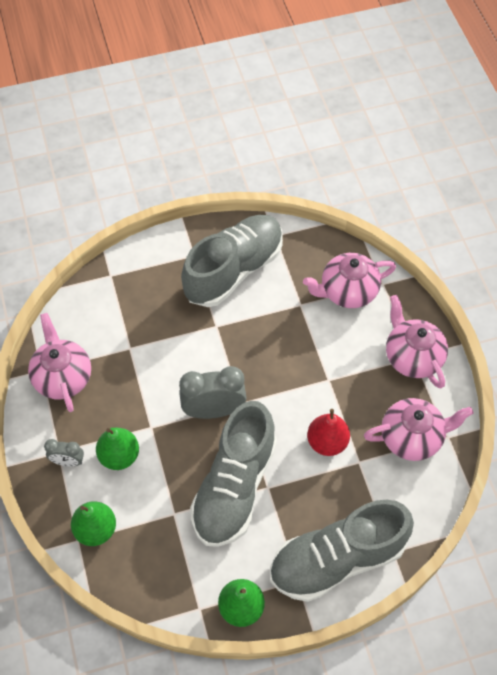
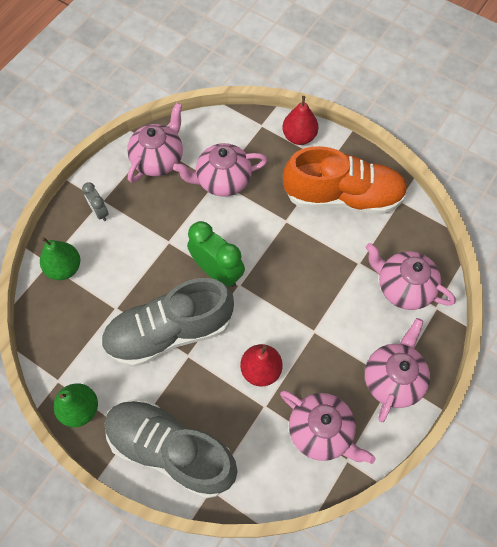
camera: 50 degrees right, 5 degrees up
green pear [96,427,139,470] -> none
grey clock [179,366,247,419] -> green clock [187,221,245,287]
grey shoe [181,215,283,307] -> orange shoe [283,146,408,214]
none -> pink teapot [173,143,267,197]
none -> red pear [282,96,318,145]

